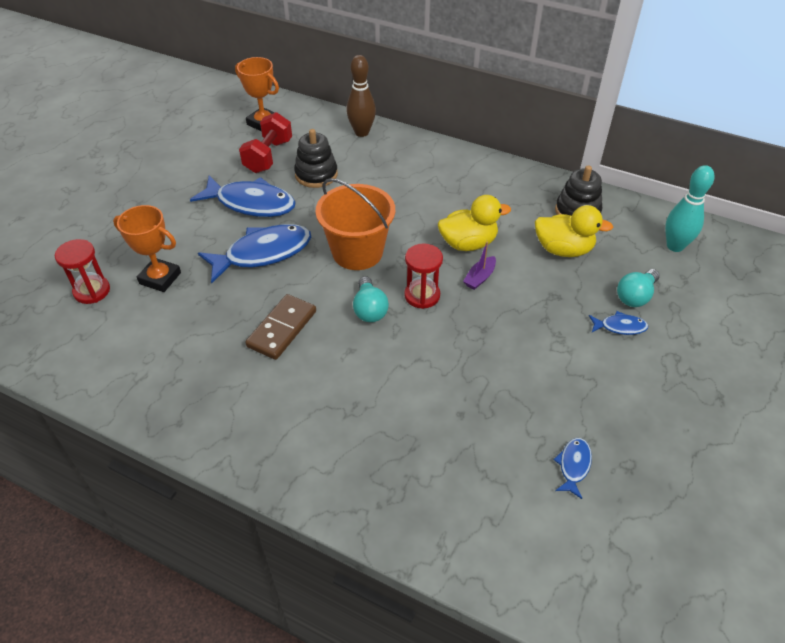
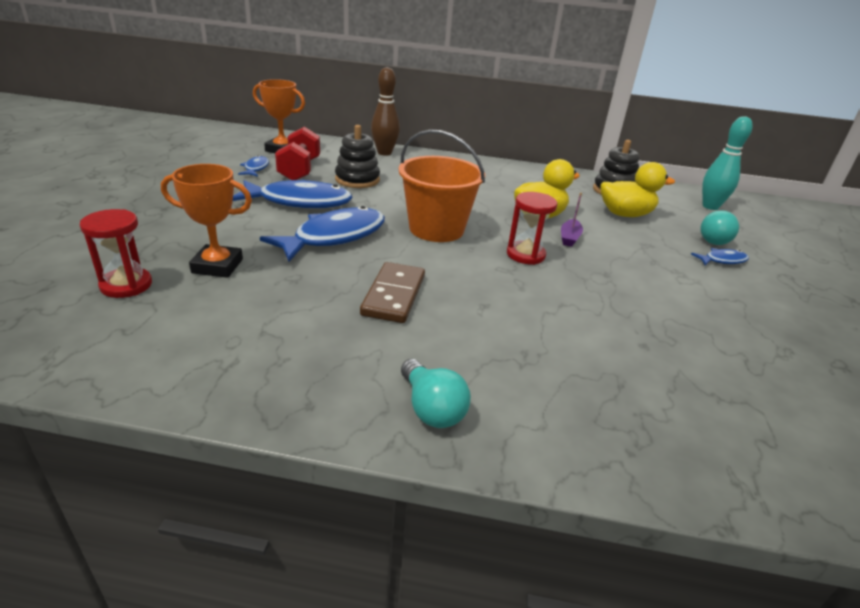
camera: 20 degrees left, 15 degrees down
turquoise light bulb [353,276,389,322] -> turquoise light bulb moved to [401,359,471,428]
blue fish [553,438,592,499] -> blue fish moved to [238,155,269,177]

